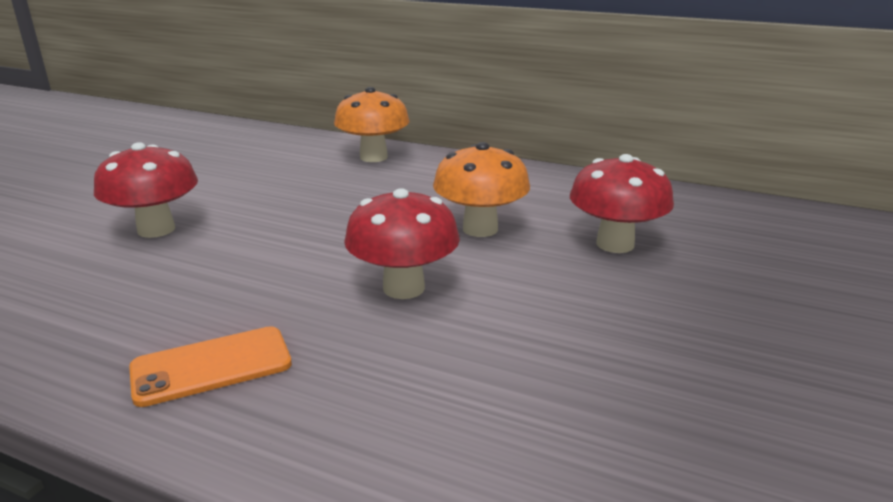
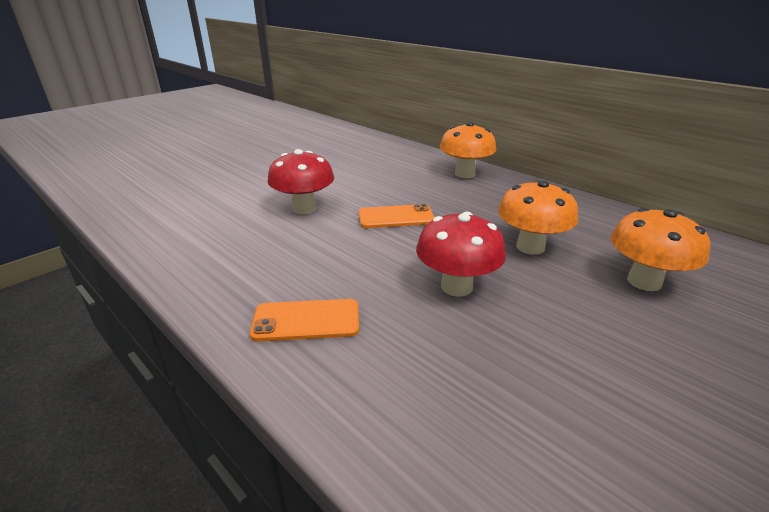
camera: 20 degrees right, 5 degrees up
red mushroom [570,154,674,253] -> orange mushroom [610,208,710,291]
none -> orange phone [358,204,435,228]

